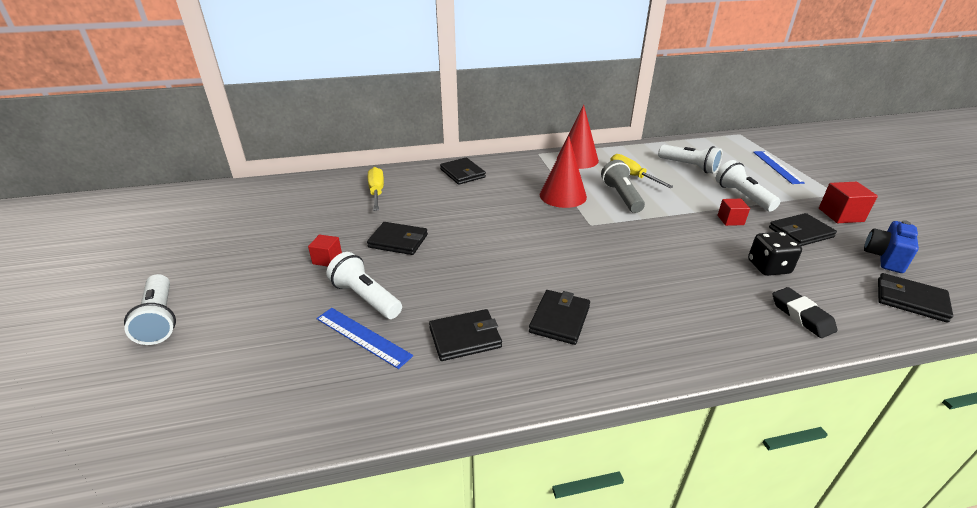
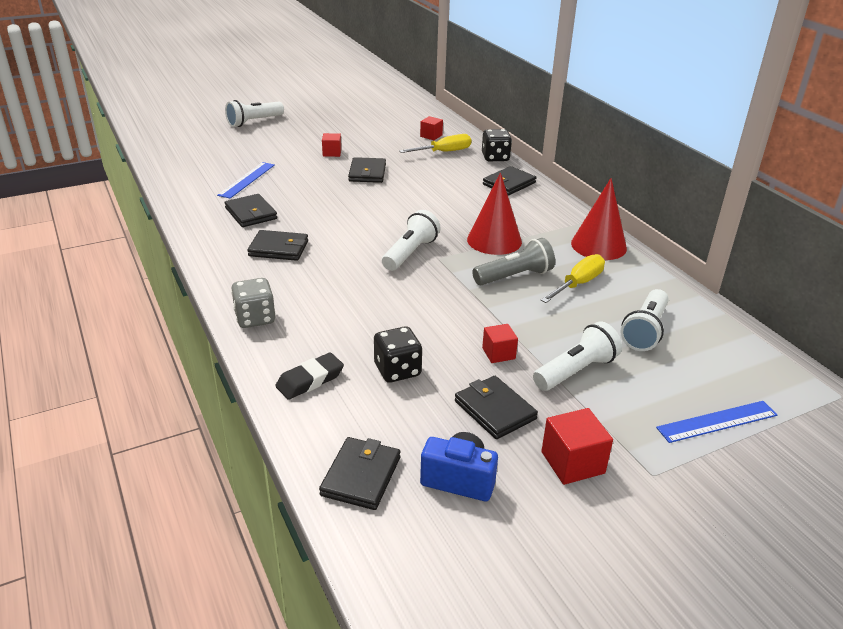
camera: 75 degrees right, 0 degrees up
white flashlight [327,252,402,319] -> white flashlight moved to [382,210,441,271]
none -> grey dice [231,278,276,328]
none -> red cube [420,116,443,140]
none -> black dice [482,129,512,161]

